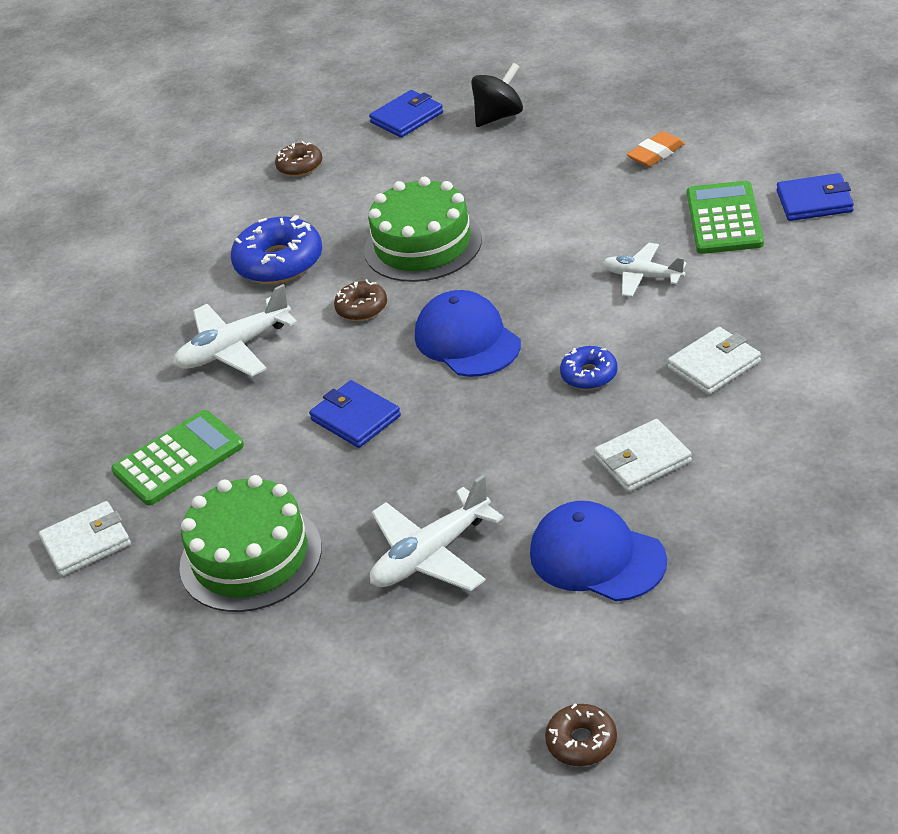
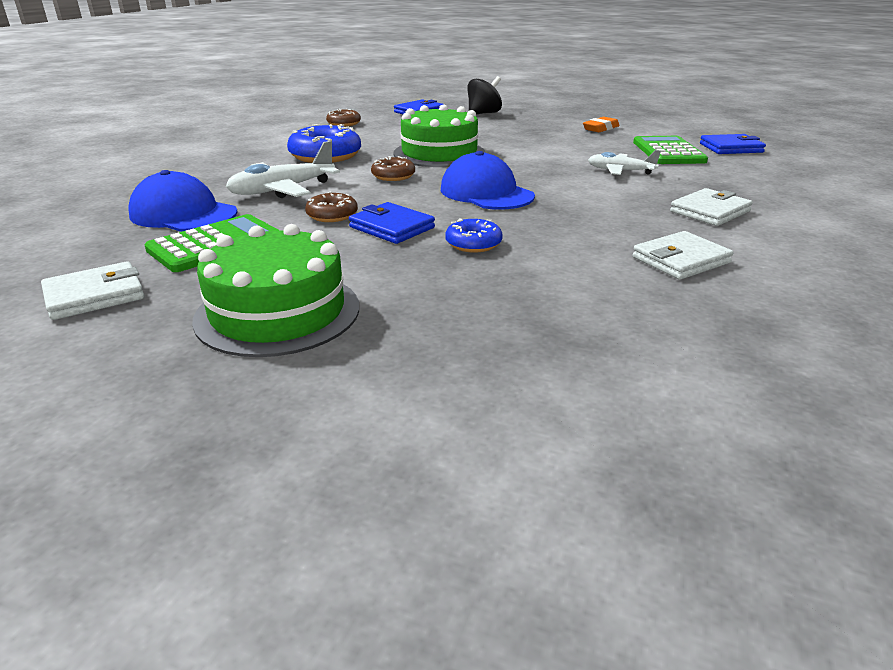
camera: 10 degrees left, 10 degrees down
white plane [370,475,504,591] -> none
blue cap [530,501,667,601] -> blue cap moved to [128,170,238,232]
brown donut [545,703,617,766] -> brown donut moved to [305,191,358,222]
blue donut [560,346,618,390] -> blue donut moved to [445,218,503,252]

